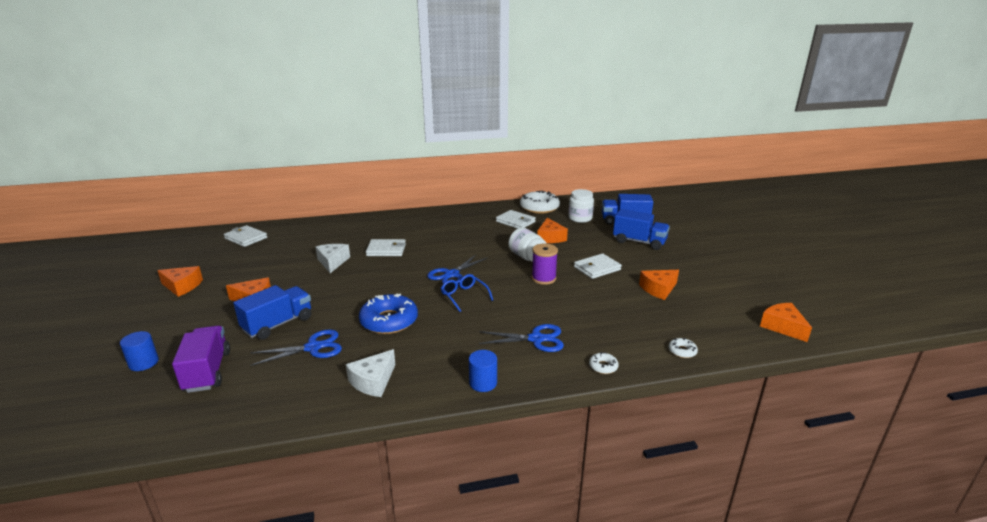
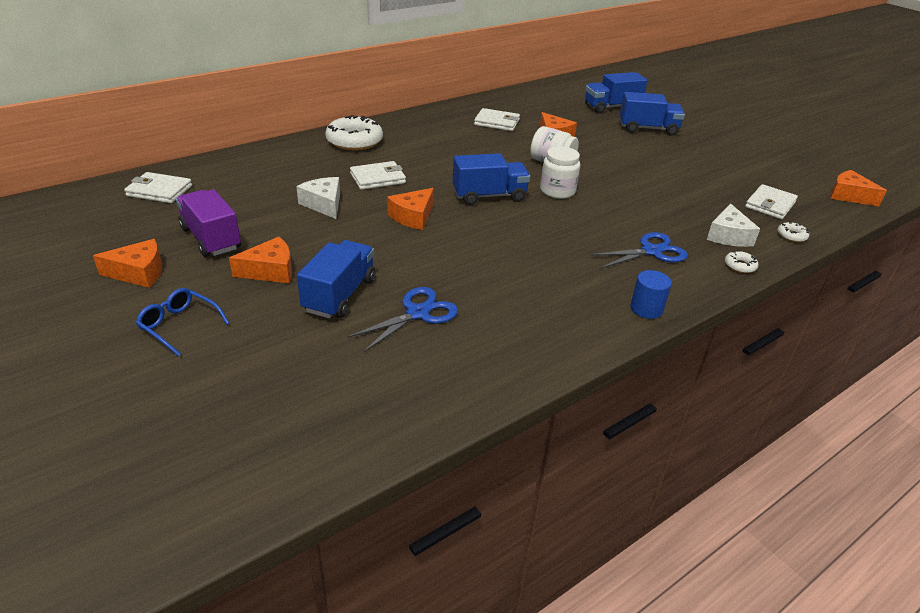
camera: 25 degrees left, 10 degrees up
blue cylinder [120,331,159,371] -> none
purple truck [172,326,230,393] -> purple truck moved to [176,189,241,257]
white cheese [346,349,395,397] -> white cheese moved to [707,203,760,247]
blue donut [359,293,418,334] -> none
blue scissors [427,255,487,284] -> blue truck [452,153,530,205]
blue glasses [441,274,493,312] -> blue glasses moved to [136,288,229,357]
white donut [520,190,560,214] -> white donut moved to [325,115,383,151]
purple spool [532,244,558,285] -> none
white jar [568,189,594,223] -> white jar moved to [540,146,580,199]
white wallet [574,253,622,279] -> white wallet moved to [745,184,798,219]
orange cheese [639,270,679,300] -> orange cheese moved to [387,188,434,230]

